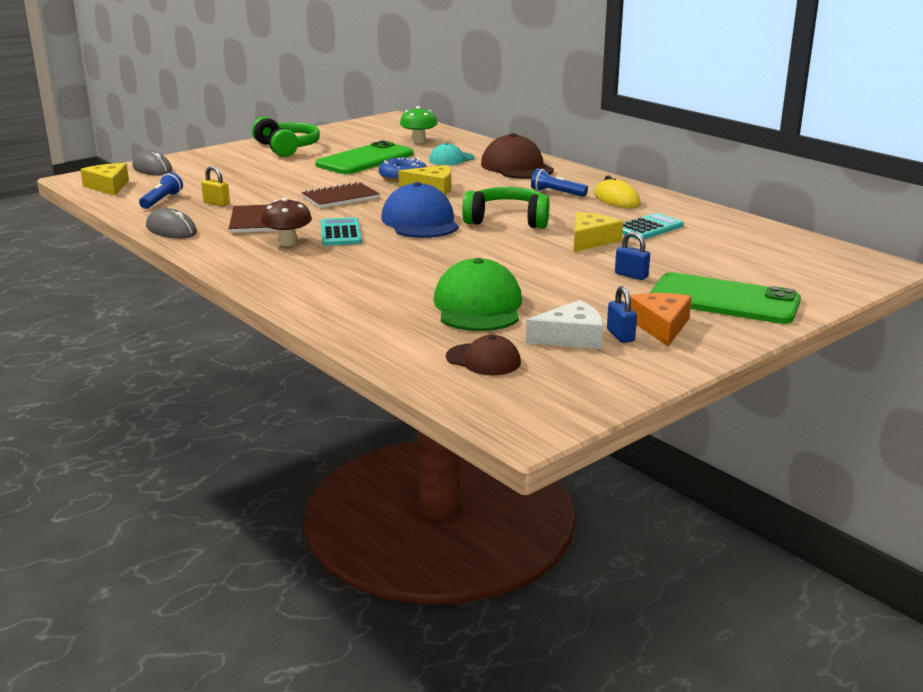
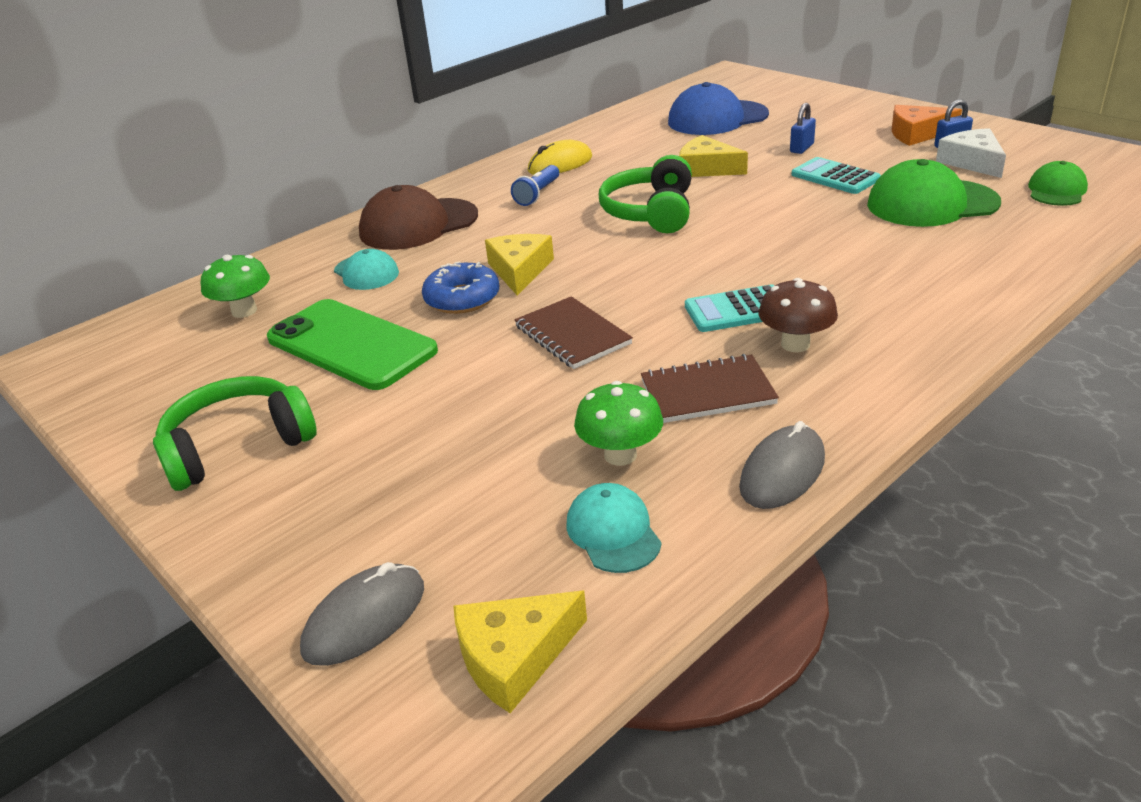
camera: 90 degrees left, 10 degrees up
blue flashlight [139,172,183,209] -> turquoise cap [566,483,662,573]
yellow padlock [201,166,230,206] -> green mushroom [574,381,663,466]
blue cap [381,182,459,238] -> blue cap moved to [668,82,769,135]
brown cap [446,335,521,375] -> green cap [1028,161,1088,206]
turquoise calculator [622,213,684,240] -> turquoise calculator moved to [792,157,881,194]
green phone [650,272,801,324] -> none

